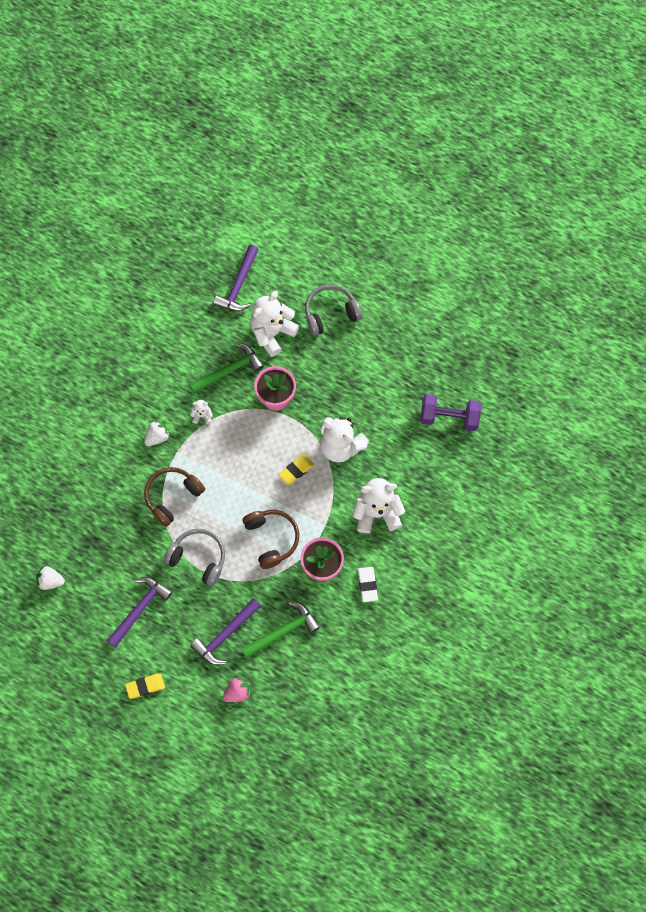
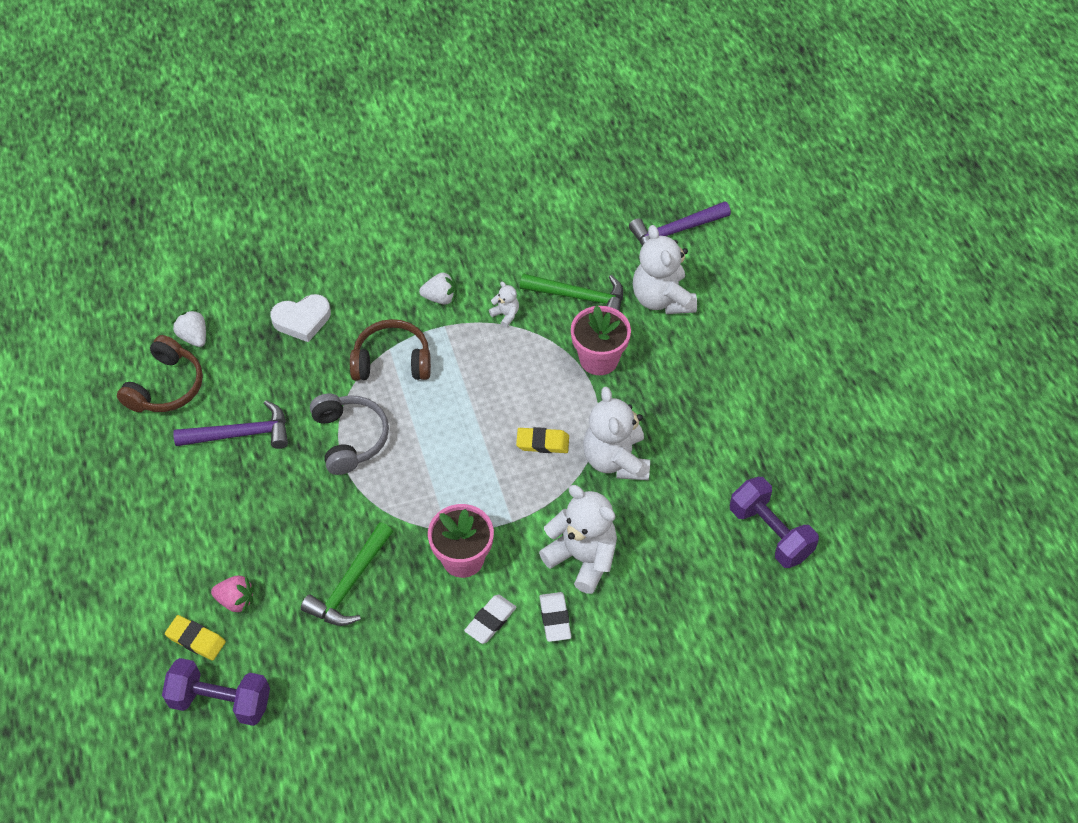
camera: 45 degrees right, 15 degrees down
yellow eraser [125,674,165,699] -> yellow eraser moved to [165,615,226,661]
purple hammer [190,598,261,665] -> none
green hammer [241,601,320,658] -> green hammer turned 105 degrees clockwise [301,522,393,626]
brown headphones [243,510,299,569] -> brown headphones moved to [117,335,203,412]
white teddy bear [251,291,299,357] -> white teddy bear turned 105 degrees counterclockwise [633,225,697,314]
grey headphones [305,284,362,336] -> none
none -> purple dumbbell [162,658,270,726]
none -> white heart [271,294,331,342]
none -> white eraser [539,592,571,642]

